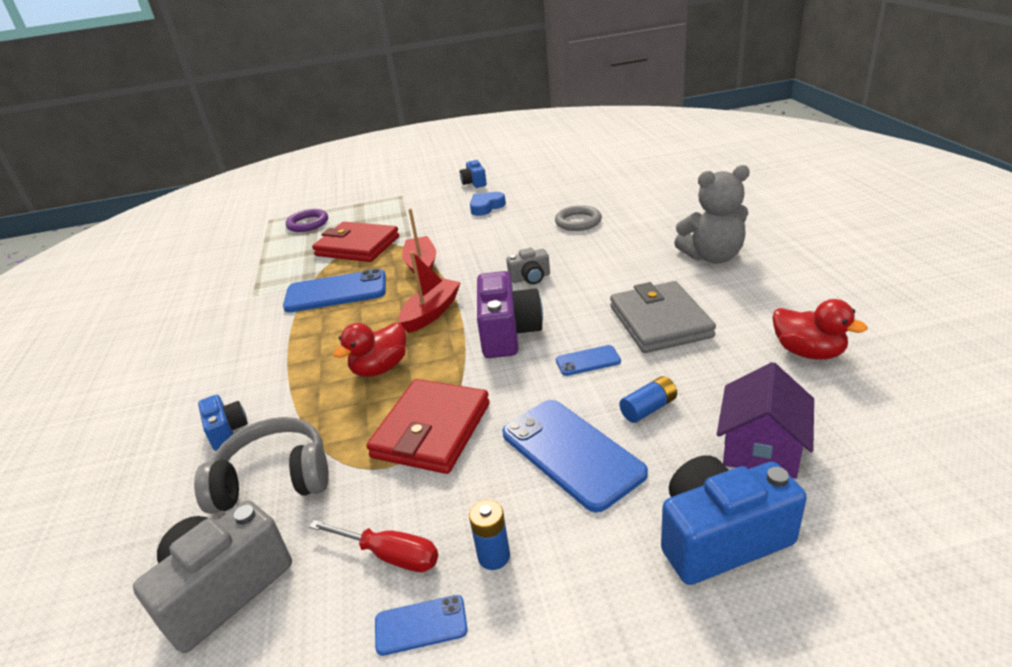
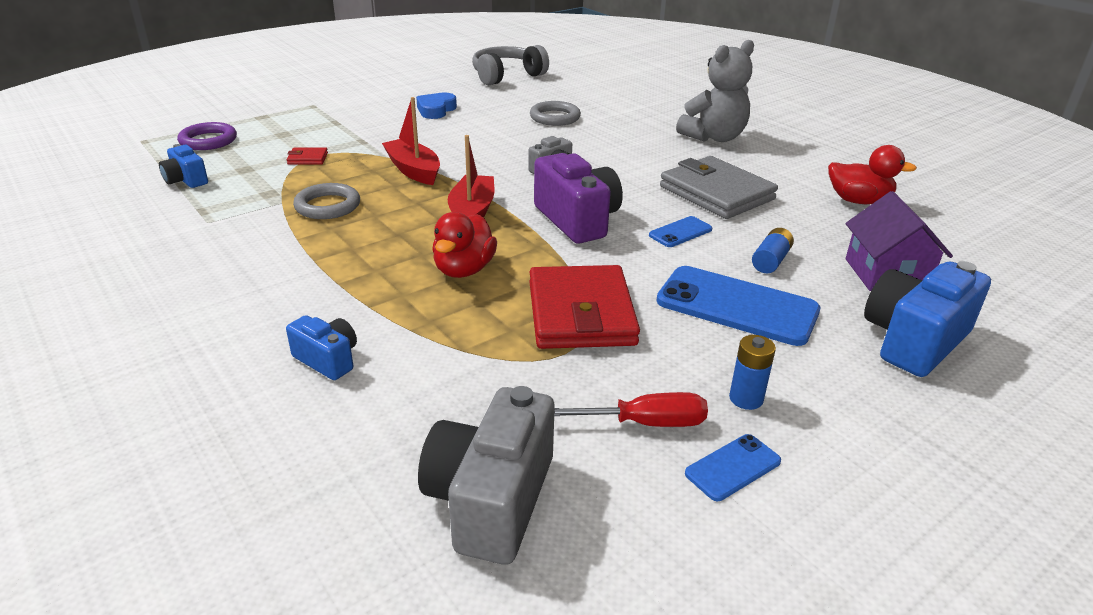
camera: 30 degrees left, 0 degrees up
grey headphones [194,417,329,514] -> grey headphones moved to [472,45,549,85]
blue phone [283,269,386,312] -> grey ring [293,183,360,219]
red wallet [312,222,399,262] -> red wallet [287,148,328,165], size x0.41
blue camera [460,159,487,188] -> blue camera moved to [159,144,208,188]

